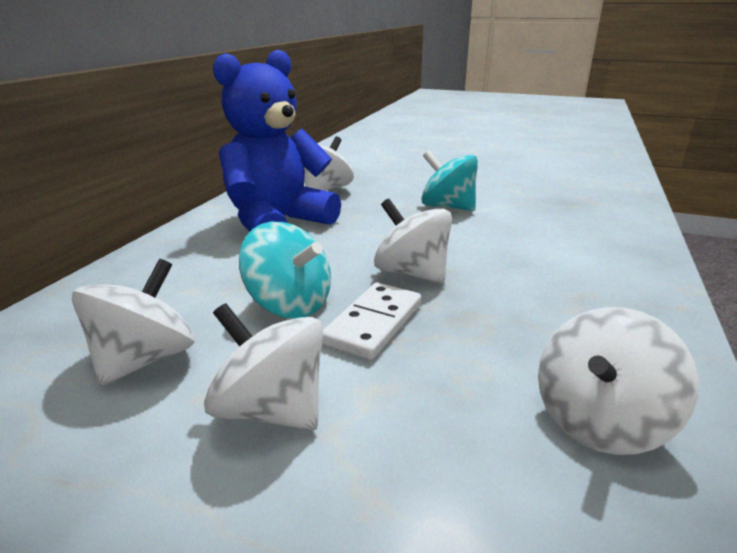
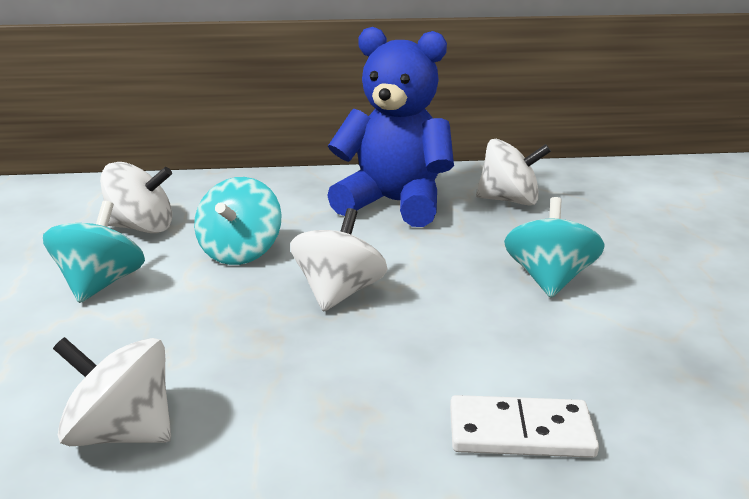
camera: 65 degrees right, 0 degrees up
white spinning top [204,303,323,430] -> turquoise spinning top [43,201,145,303]
white domino [322,283,421,360] -> white domino moved to [450,395,599,458]

